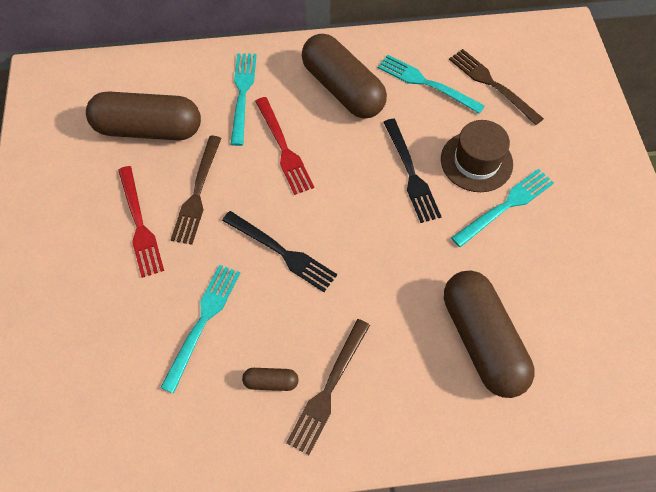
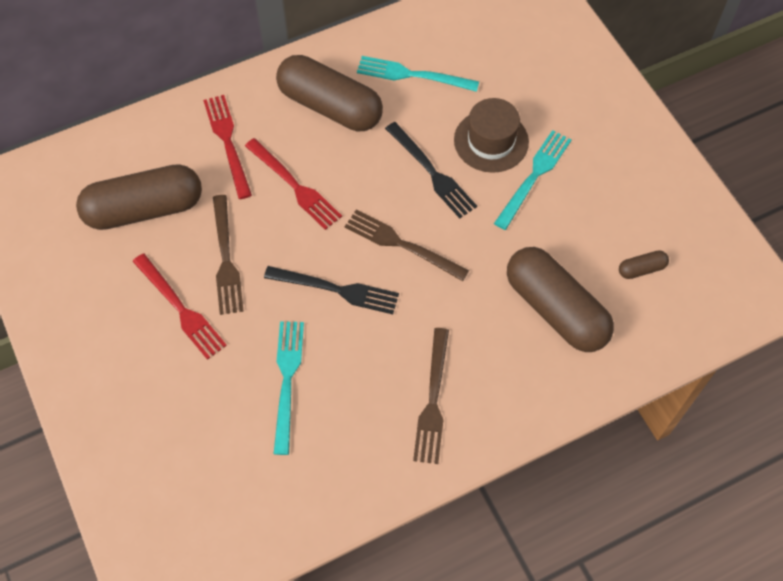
camera: 20 degrees left, 0 degrees up
turquoise fork [230,53,257,146] -> red fork [203,95,252,199]
brown capsule [242,368,299,391] -> brown capsule moved to [619,250,669,279]
brown fork [449,49,544,125] -> brown fork moved to [345,210,469,281]

